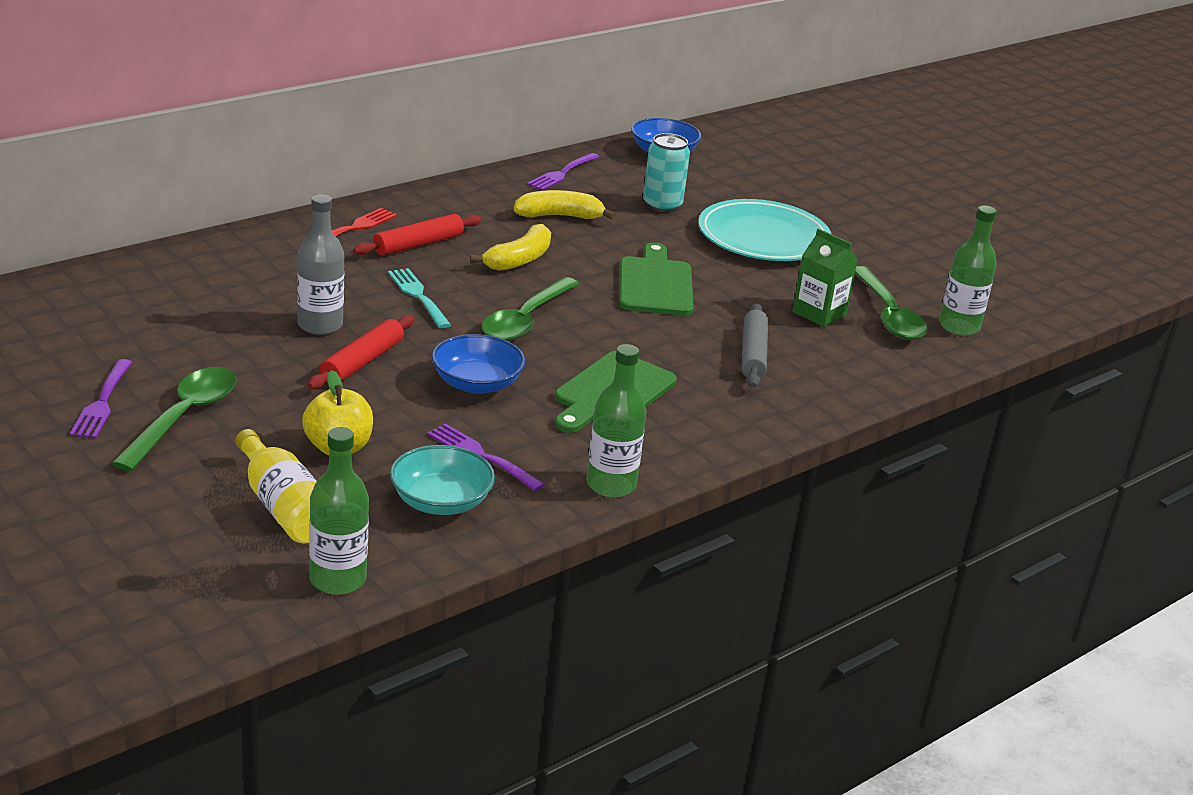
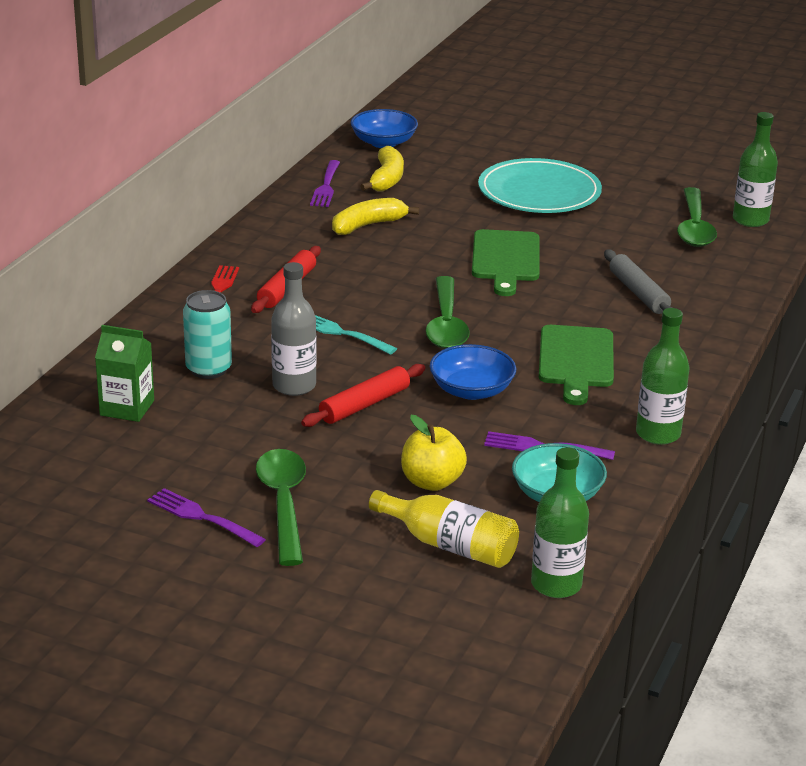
camera: 25 degrees left, 0 degrees up
purple fork [69,359,133,439] -> purple fork turned 150 degrees clockwise [147,488,266,547]
red rolling pin [308,315,414,389] -> red rolling pin turned 45 degrees clockwise [301,364,425,427]
yellow banana [470,224,551,271] -> yellow banana moved to [360,146,404,191]
green cutting board [620,243,694,315] -> green cutting board turned 150 degrees counterclockwise [472,229,540,296]
turquoise can [643,133,690,213] -> turquoise can moved to [183,290,232,379]
green carton [792,228,858,327] -> green carton moved to [95,325,154,422]
green spoon [855,266,928,340] -> green spoon turned 45 degrees clockwise [677,187,717,247]

